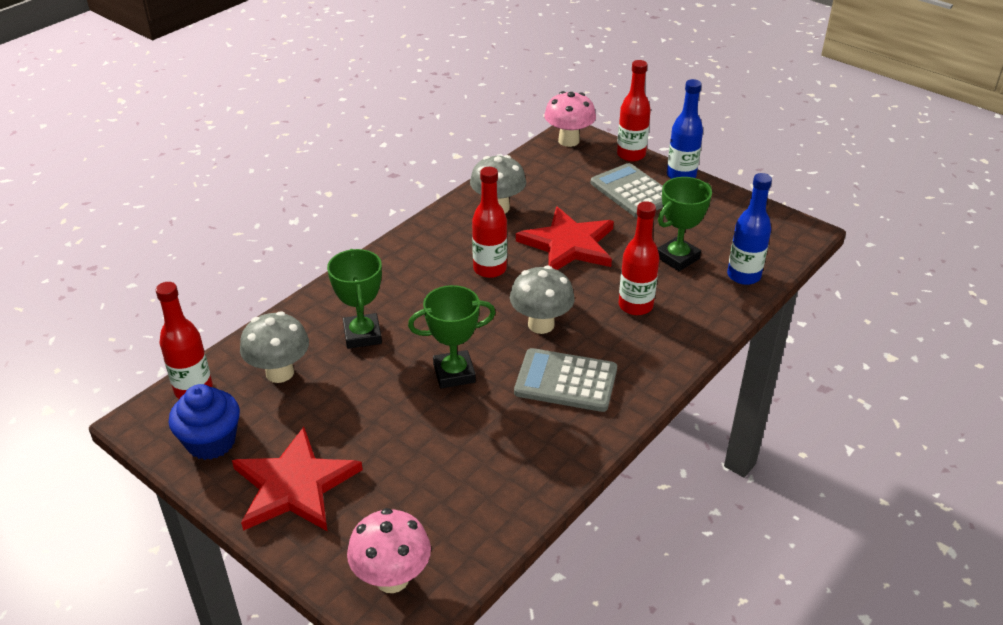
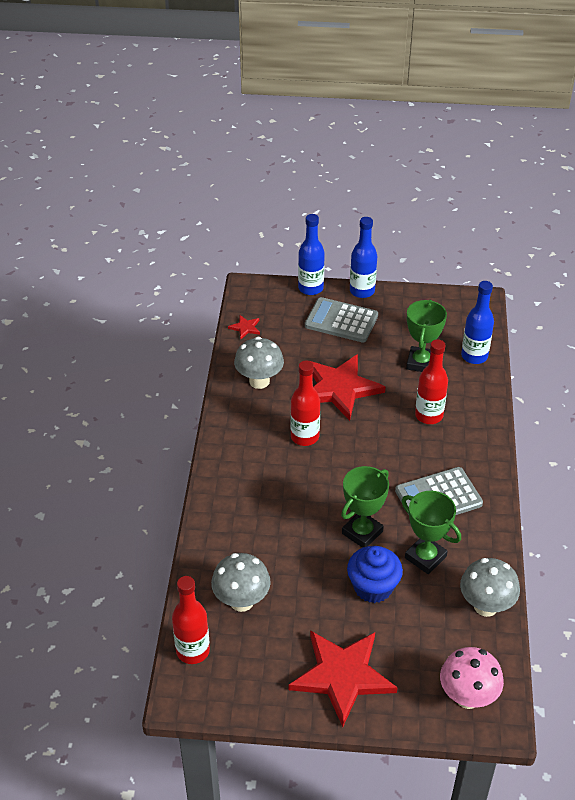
camera: 35 degrees left, 5 degrees up
blue cupcake [169,384,240,460] -> blue cupcake moved to [347,546,403,603]
green trophy [327,249,382,349] -> green trophy moved to [402,491,461,574]
grey mushroom [510,266,575,334] -> grey mushroom moved to [460,558,520,617]
pink mushroom [544,91,596,147] -> none
red bottle [617,60,651,162] -> blue bottle [298,214,325,295]
none -> red star [228,315,260,339]

